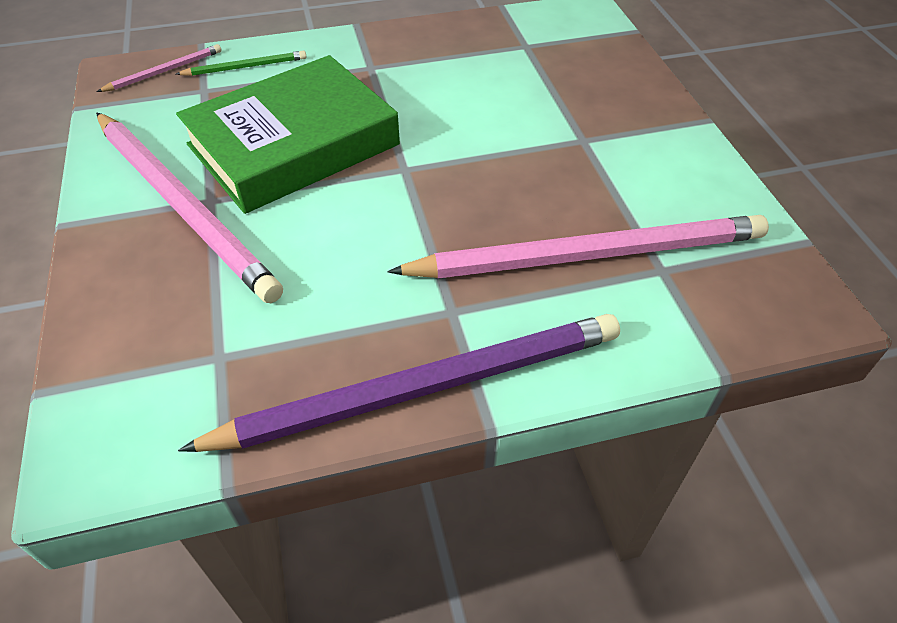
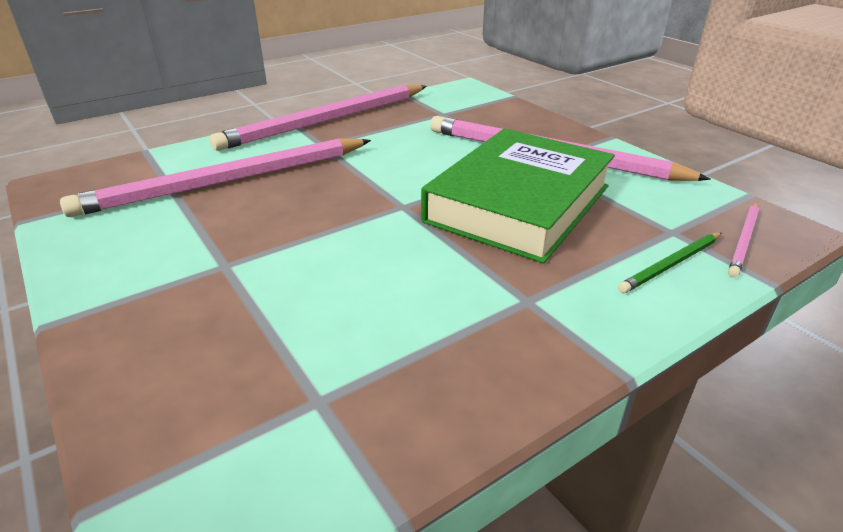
camera: 160 degrees right, 15 degrees down
purple pencil [178,314,620,452] -> pink pencil [210,85,427,151]

